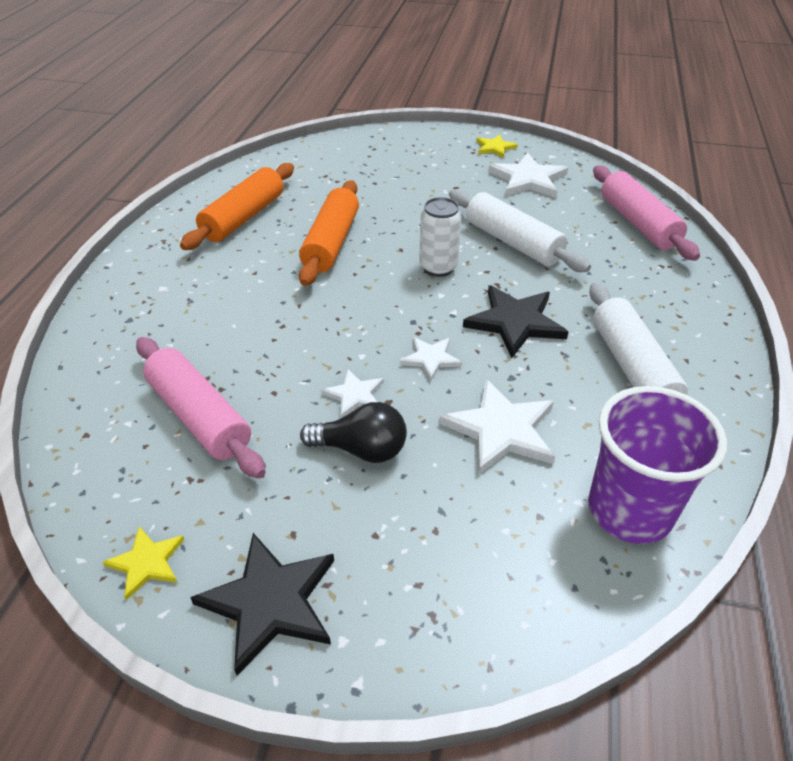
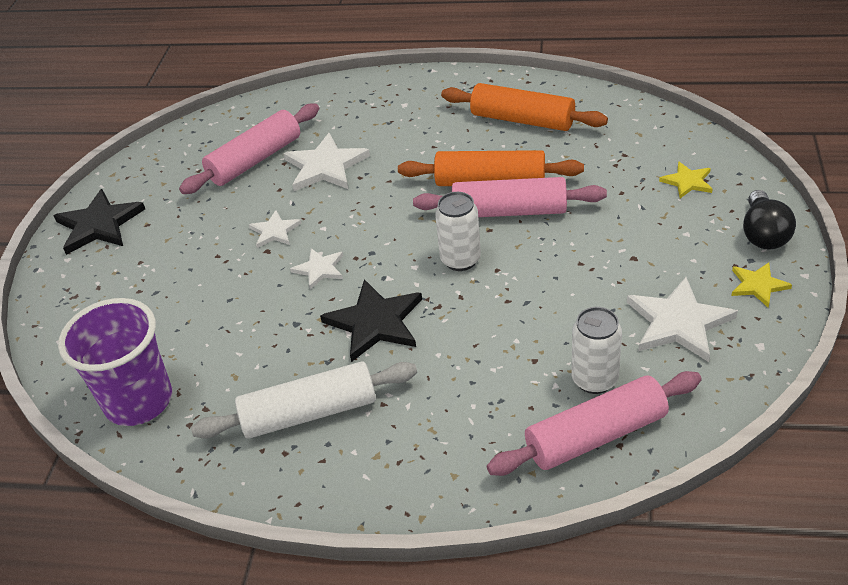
camera: 90 degrees right, 0 degrees up
yellow star [103,527,184,601] -> yellow star moved to [659,161,713,198]
black light bulb [300,402,407,463] -> black light bulb moved to [743,190,796,250]
white star [439,379,555,474] -> white star moved to [283,133,370,191]
white rolling pin [449,189,591,272] -> none
none -> pink rolling pin [413,177,607,217]
none -> white can [571,307,622,394]

